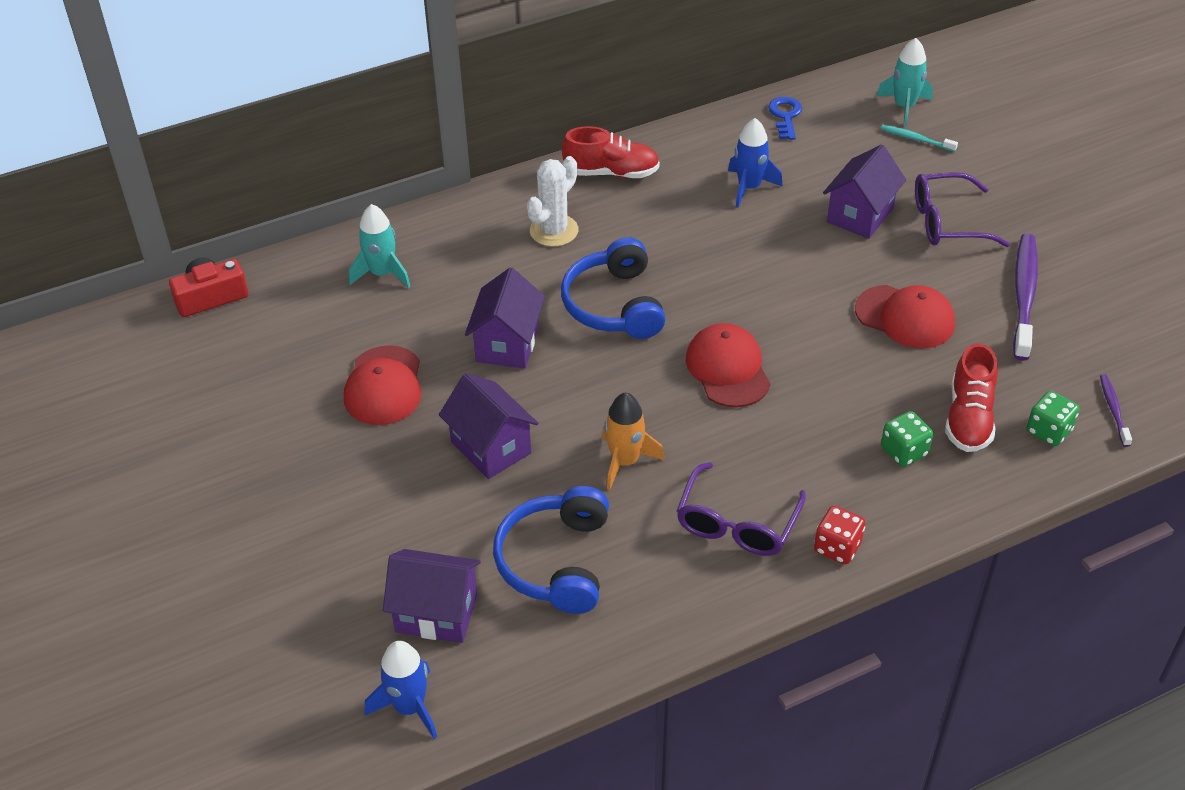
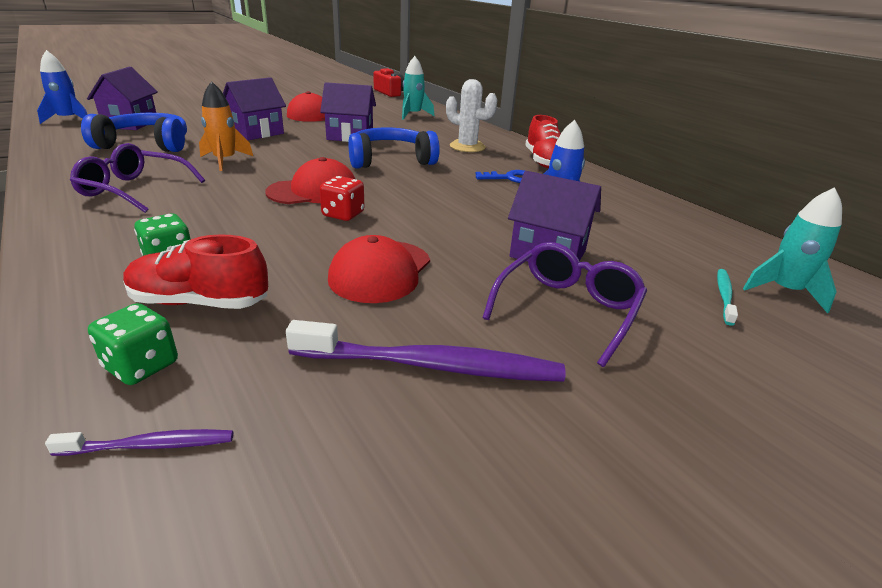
camera: 80 degrees right, 15 degrees down
blue key [768,97,802,140] -> blue key moved to [475,170,525,183]
red dice [814,506,866,564] -> red dice moved to [320,176,364,221]
purple glasses [915,172,1010,247] -> purple glasses turned 45 degrees clockwise [482,242,647,367]

